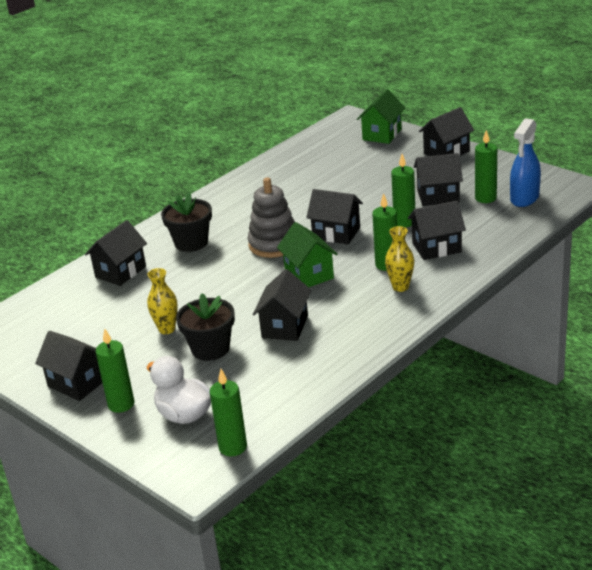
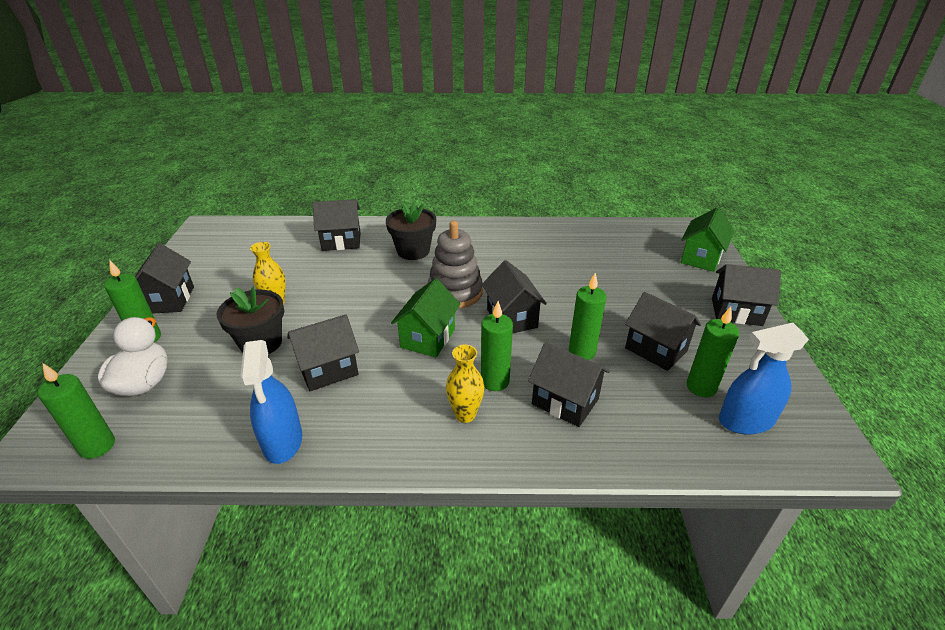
camera: 45 degrees right, 5 degrees up
green house [357,89,405,144] -> green house turned 45 degrees counterclockwise [681,207,734,272]
none -> blue spray bottle [240,340,302,464]

